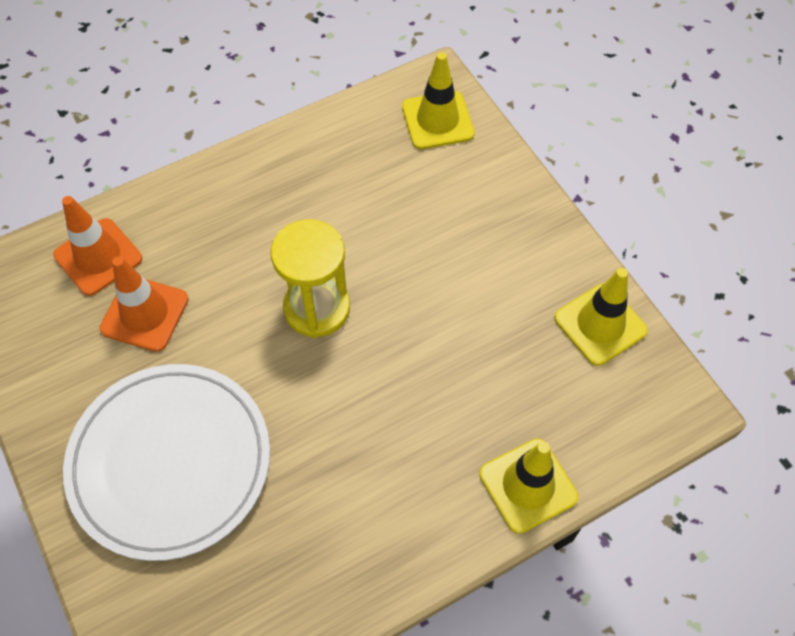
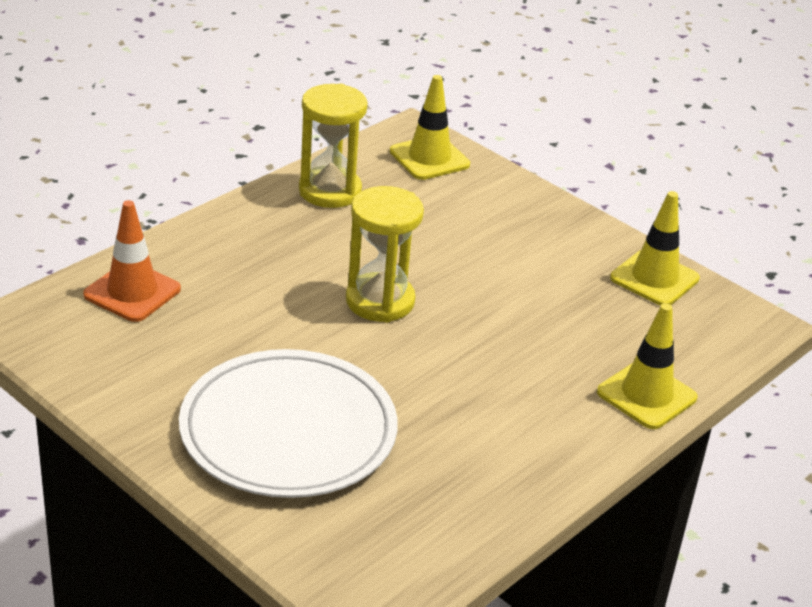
camera: 20 degrees left, 25 degrees down
orange traffic cone [100,256,188,352] -> none
none -> yellow hourglass [299,84,368,208]

